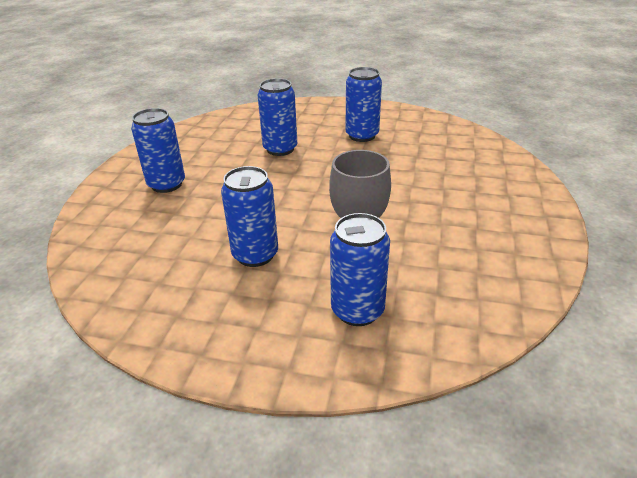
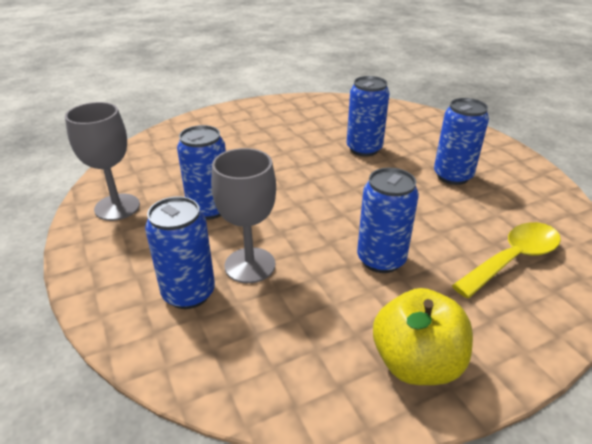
camera: 50 degrees right, 0 degrees up
blue can [131,108,185,193] -> blue can moved to [357,168,419,273]
none -> grey goblet [65,102,140,221]
none -> yellow apple [373,288,473,385]
none -> yellow spoon [452,222,561,298]

